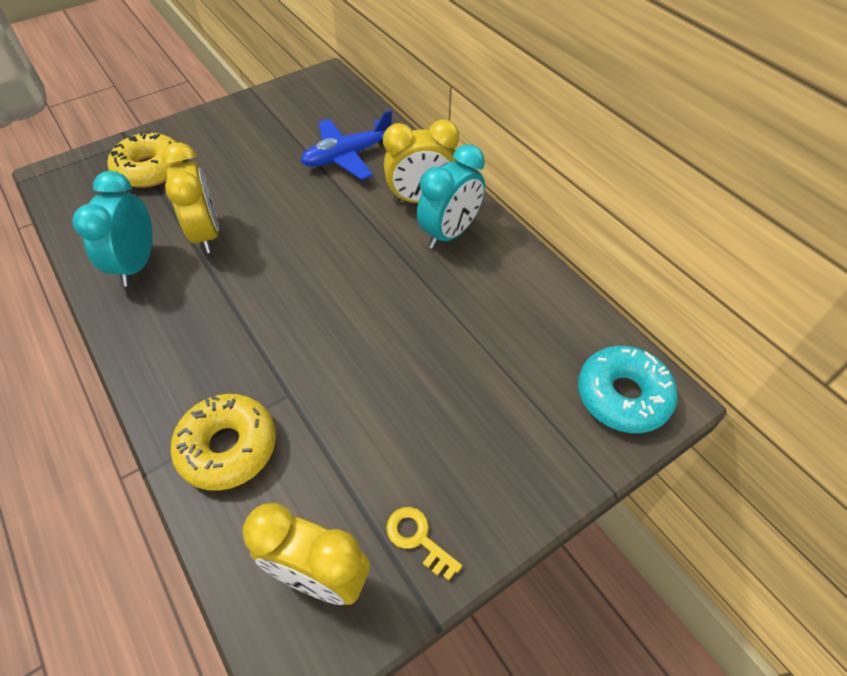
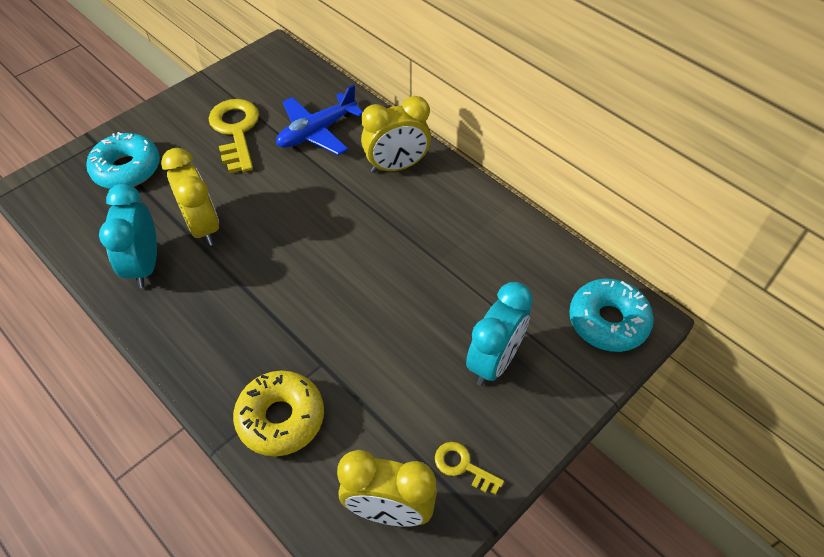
camera: 10 degrees left, 0 degrees up
yellow donut [108,131,183,188] -> turquoise donut [86,132,160,189]
turquoise clock [417,144,485,249] -> turquoise clock moved to [466,282,533,386]
none -> yellow key [209,99,259,173]

